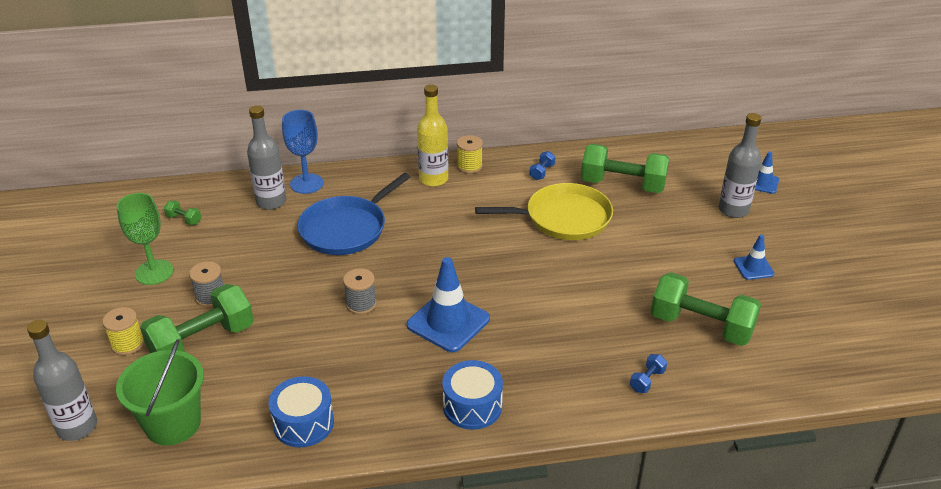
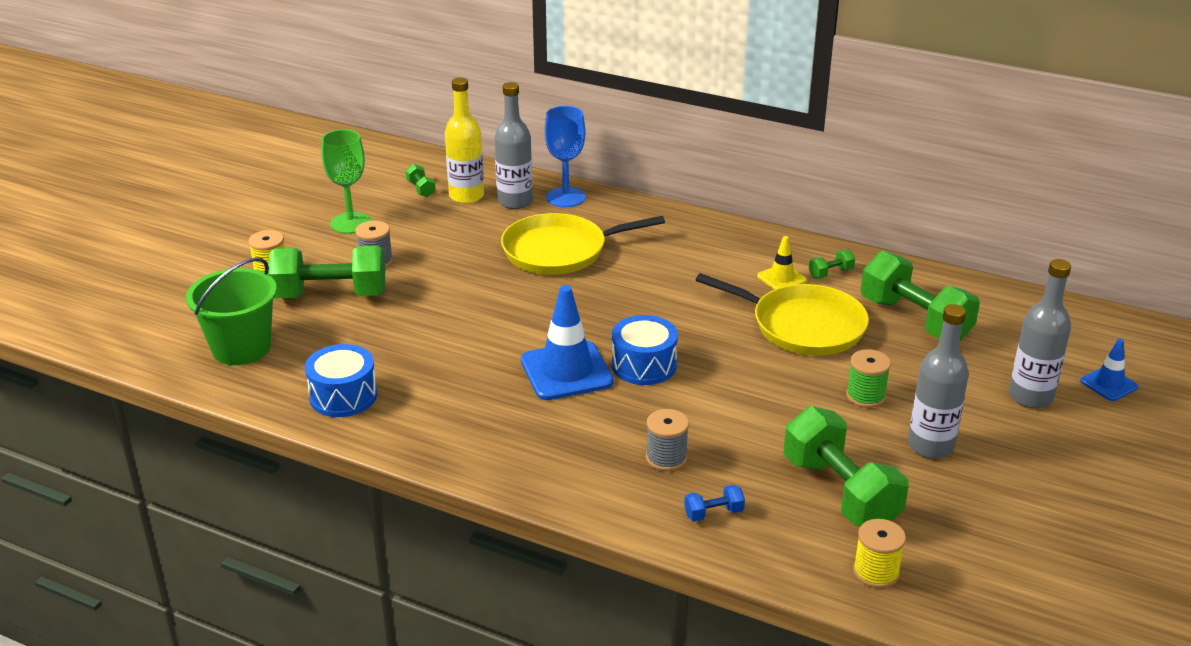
camera: 35 degrees right, 5 degrees down
grey bottle [27,320,97,441] -> grey bottle moved to [908,304,969,459]
blue pan [297,173,410,255] -> yellow pan [501,213,665,275]
grey spool [343,268,377,314] -> grey spool moved to [646,409,689,471]
yellow bottle [417,84,448,187] -> yellow bottle moved to [445,77,484,204]
blue drum [442,360,503,430] -> blue drum moved to [612,315,678,385]
yellow spool [457,135,483,174] -> yellow spool moved to [853,519,906,589]
blue dumbbell [529,151,555,180] -> green dumbbell [809,249,855,279]
blue traffic cone [734,235,775,280] -> none
none -> yellow traffic cone [757,236,807,290]
none -> green spool [846,349,891,408]

